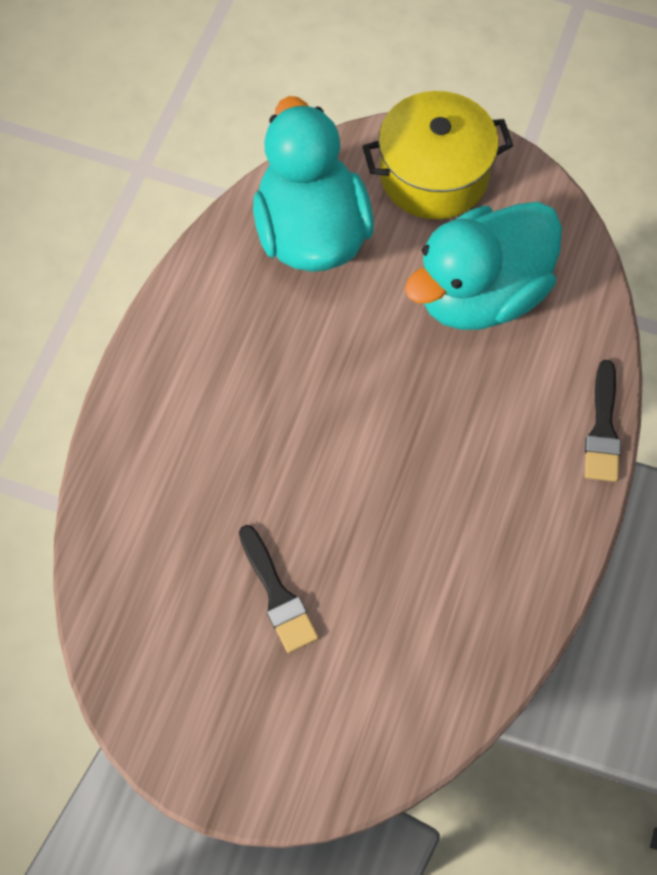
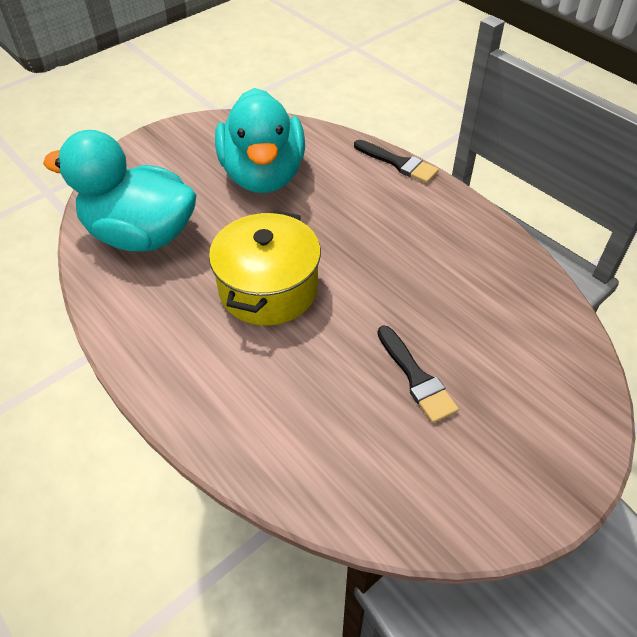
camera: 60 degrees left, 15 degrees down
black brush [239,525,318,653] -> black brush turned 60 degrees clockwise [377,325,459,423]
yellow pot [362,91,513,219] -> yellow pot moved to [209,210,321,326]

